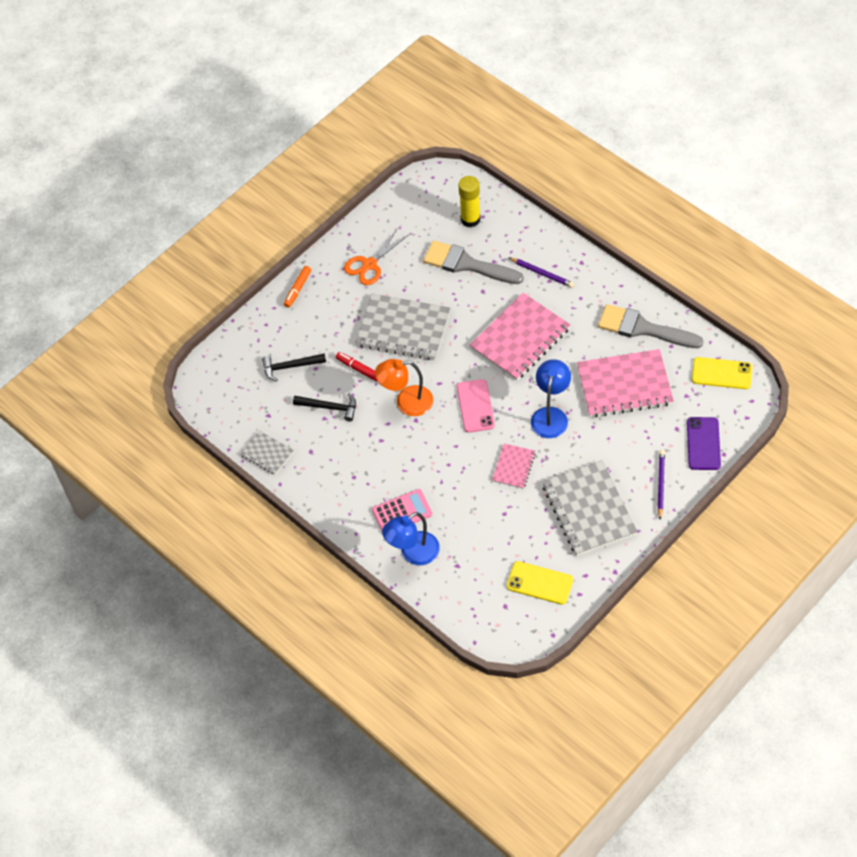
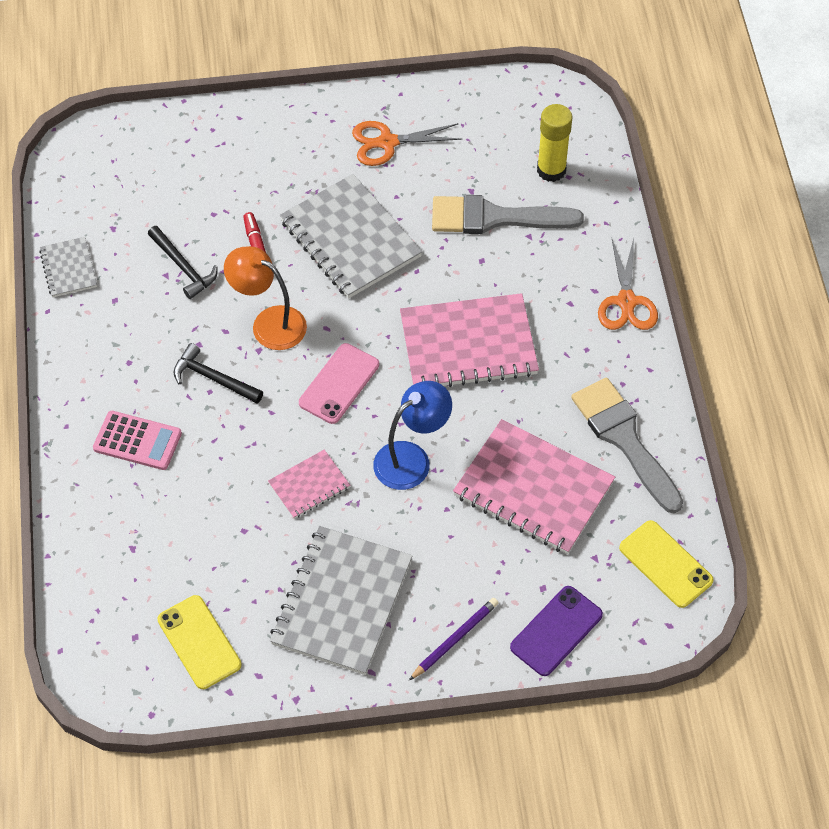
camera: 35 degrees right, 0 degrees up
black hammer [262,353,326,382] -> black hammer moved to [174,343,263,404]
orange marker [284,266,311,308] -> none
blue lamp [382,512,440,565] -> none
grey brush [423,240,524,284] -> grey brush turned 60 degrees counterclockwise [432,195,584,234]
purple pencil [508,257,574,287] -> none
none -> orange scissors [598,238,658,330]

